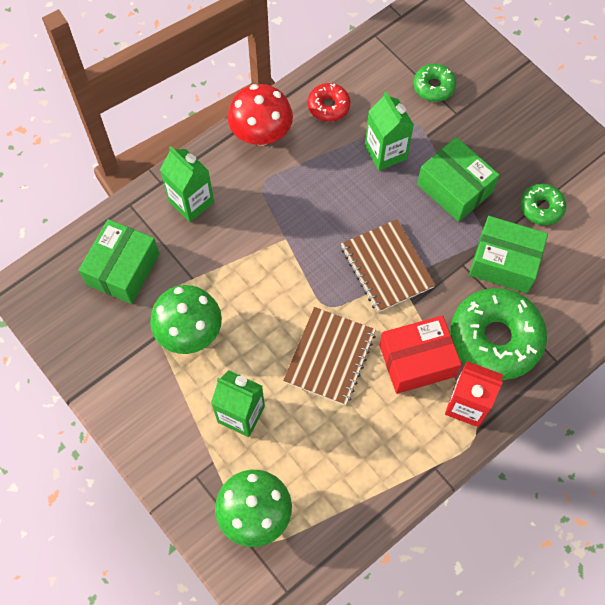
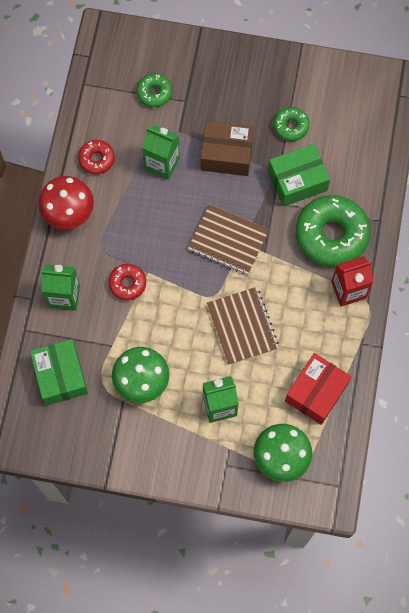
camera: 40 degrees left, 5 degrees up
red box [380,315,462,394] -> red box moved to [285,353,352,425]
green box [417,137,499,222] -> brown box [200,121,254,176]
none -> red donut [108,264,146,300]

